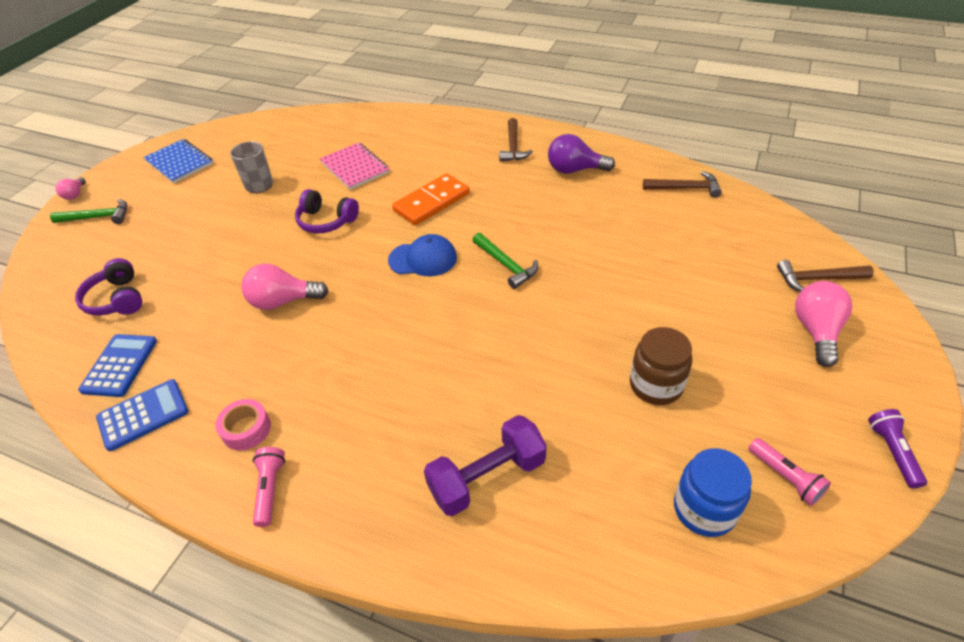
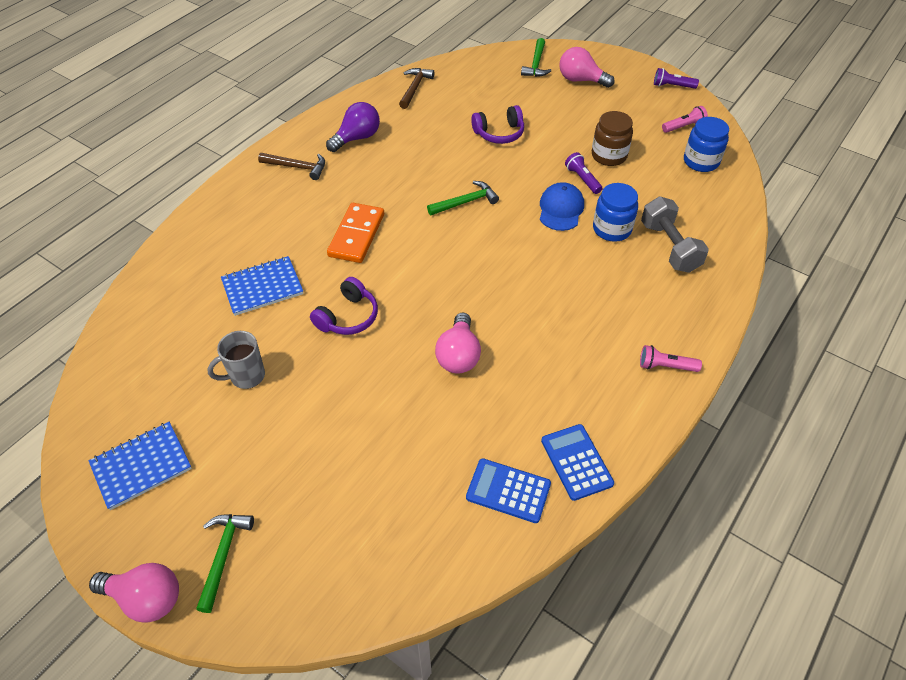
camera: 80 degrees left, 5 degrees up
pink light bulb [55,177,86,200] -> pink light bulb [89,563,179,623], size x1.81
purple headphones [75,258,142,316] -> purple headphones moved to [471,105,524,144]
pink tape [215,399,271,451] -> none
pink notebook [320,142,390,190] -> blue notebook [221,256,304,316]
blue cap [388,234,457,276] -> blue cap moved to [540,182,584,231]
orange domino [392,173,470,225] -> orange domino turned 45 degrees clockwise [327,203,384,263]
purple dumbbell [424,415,547,516] -> grey dumbbell [641,197,709,273]
purple light bulb [548,134,615,174] -> purple light bulb turned 150 degrees counterclockwise [326,102,380,152]
brown hammer [777,260,874,292] -> green hammer [521,38,551,77]
none -> purple flashlight [565,152,603,194]
none -> blue jar [593,183,638,242]

